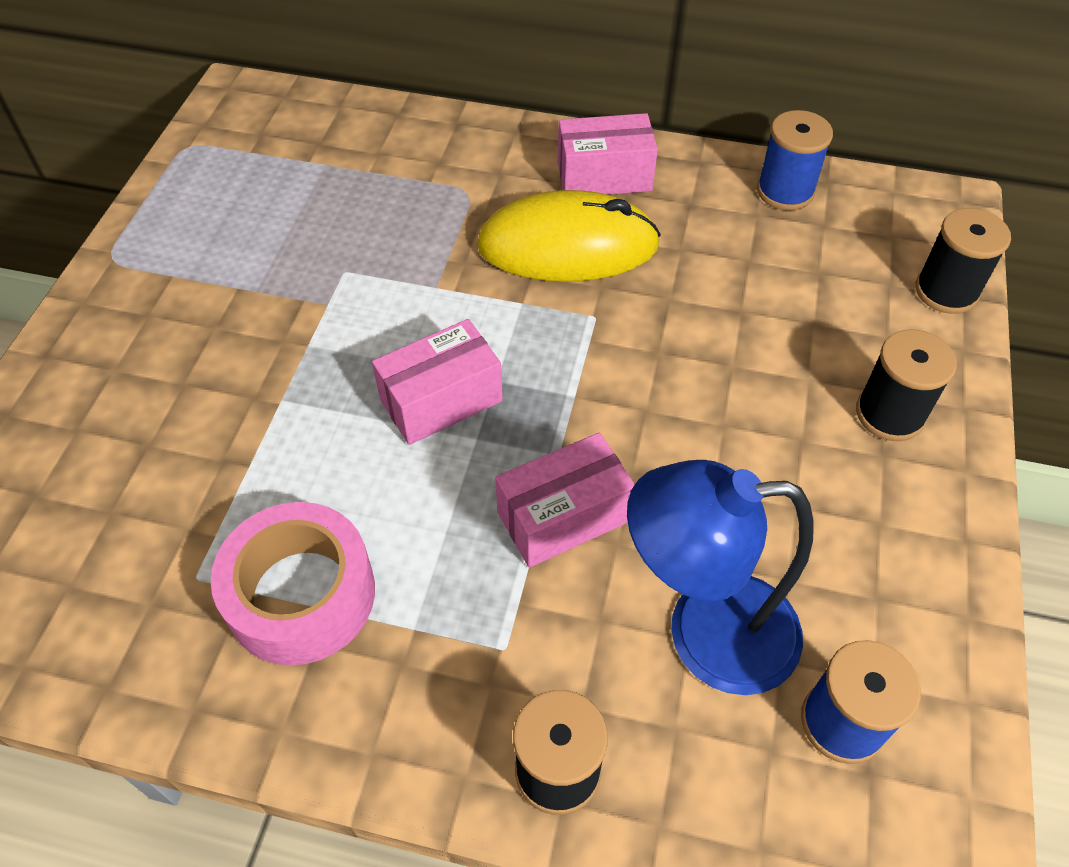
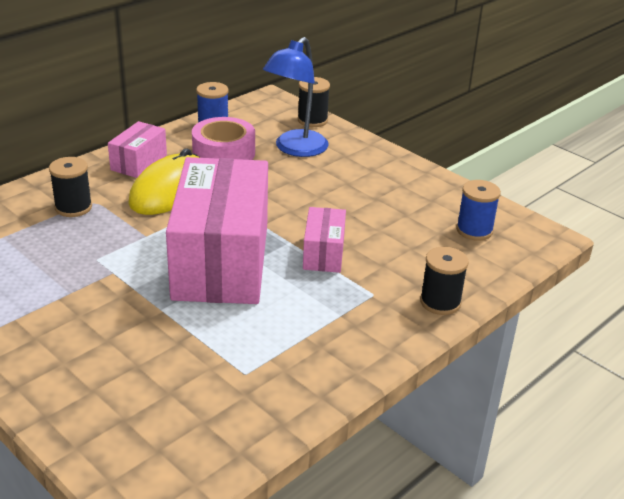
camera: 60 degrees left, 20 degrees down
pink tape [211,502,375,665] -> pink tape moved to [192,117,255,160]
pink box [372,319,503,445] -> pink box [166,157,268,304], size x2.21
blue lamp [627,460,814,695] -> blue lamp moved to [263,37,329,157]
black spool [856,329,957,441] -> black spool moved to [49,157,92,217]

